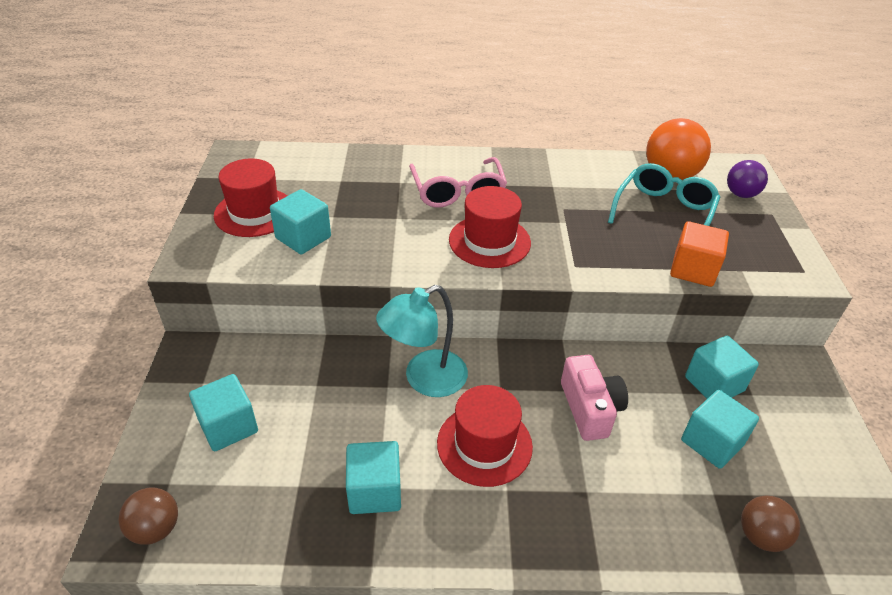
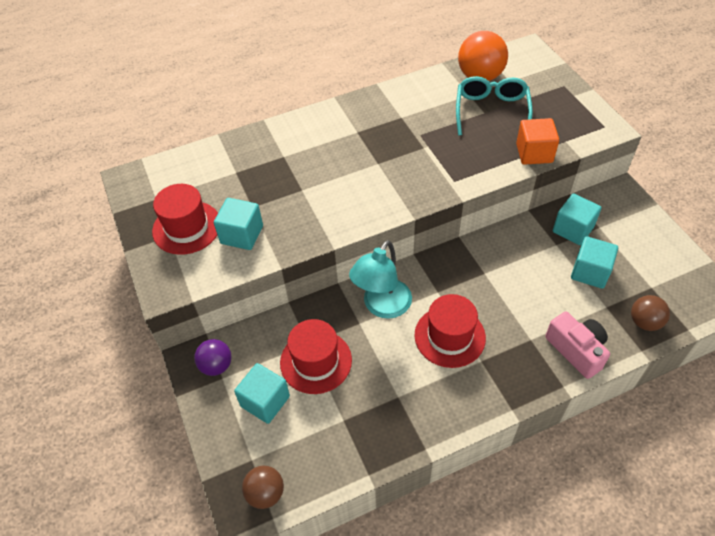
camera: 20 degrees left, 10 degrees up
turquoise cube [346,441,401,514] -> none
pink glasses [409,157,507,208] -> none
red hat [449,186,531,268] -> red hat moved to [280,319,352,394]
pink camera [561,355,628,441] -> pink camera moved to [545,312,610,379]
purple ball [727,160,768,198] -> purple ball moved to [194,339,232,376]

